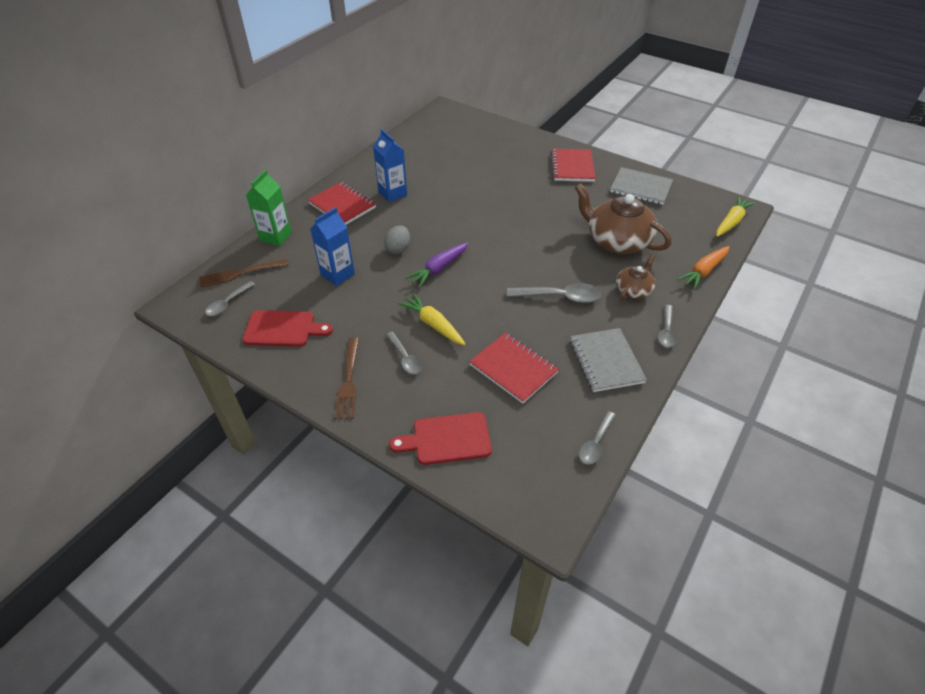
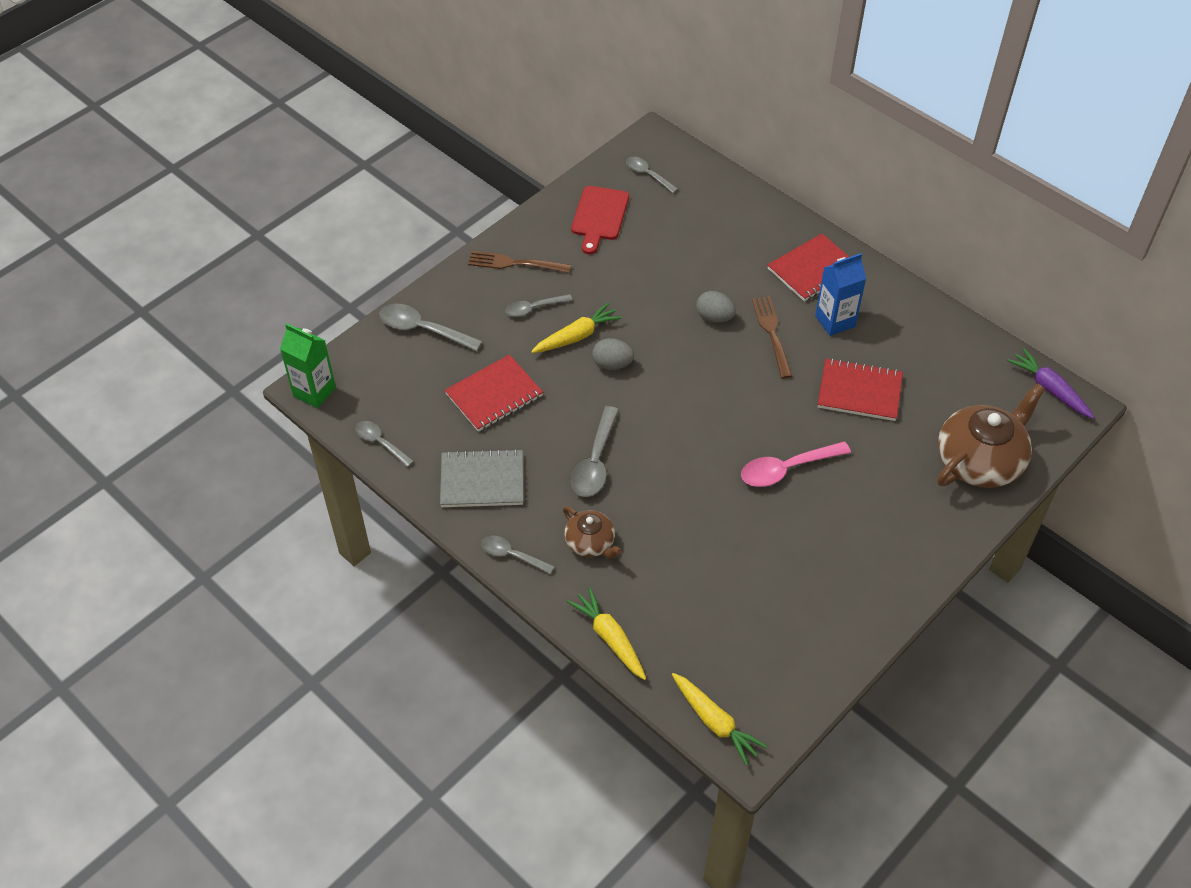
camera: 100 degrees right, 5 degrees up
brown fork [199,259,289,288] -> brown fork moved to [752,296,792,378]
green carton [246,170,292,246] -> green carton moved to [280,323,336,408]
blue carton [310,207,355,286] -> none
red cutting board [389,412,492,465] -> grey spoon [379,304,483,352]
purple carrot [405,242,469,288] -> purple carrot moved to [1007,348,1094,419]
red notebook [551,149,596,182] -> red notebook moved to [818,358,903,421]
brown teapot [575,183,672,254] -> brown teapot moved to [937,383,1045,488]
grey notebook [610,167,673,205] -> none
orange carrot [677,246,730,290] -> yellow carrot [567,587,646,680]
none -> grey egg [592,338,634,370]
none -> pink spoon [741,441,851,487]

